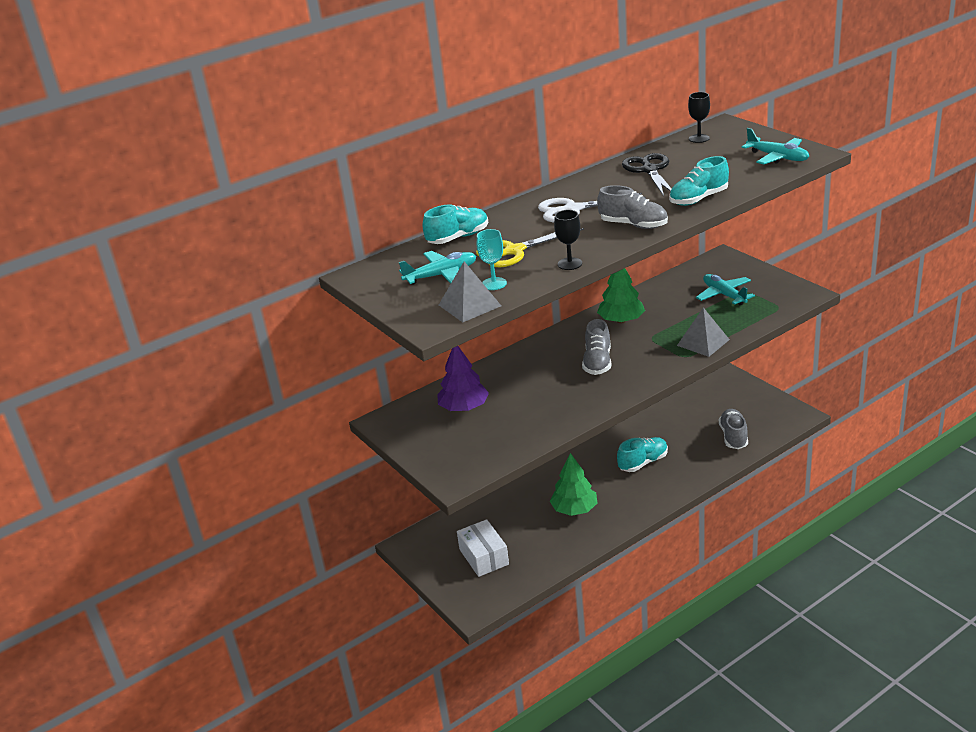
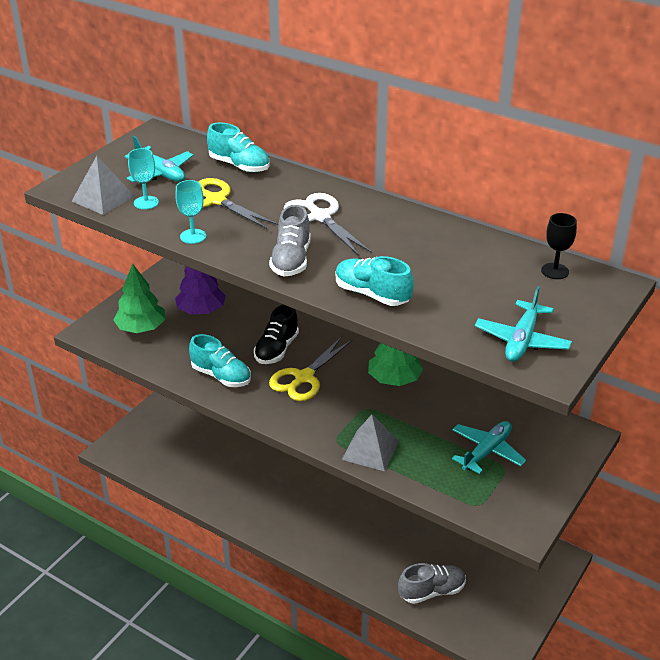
camera: 65 degrees right, 5 degrees up
white box [457,519,509,577] -> none
green tree [550,453,597,516] -> green tree moved to [113,264,166,333]
black goblet [554,210,582,270] -> turquoise goblet [175,180,206,244]
grey shoe [582,319,611,375] -> yellow scissors [269,336,353,401]
turquoise shoe [617,437,668,472] -> turquoise shoe moved to [189,334,251,387]
black scissors [622,153,671,196] -> none
none -> black shoe [254,304,299,364]

